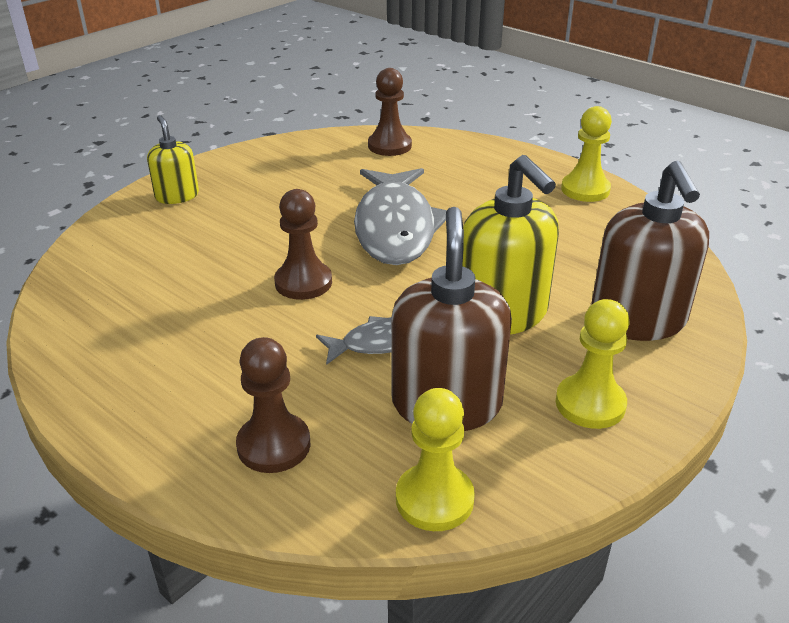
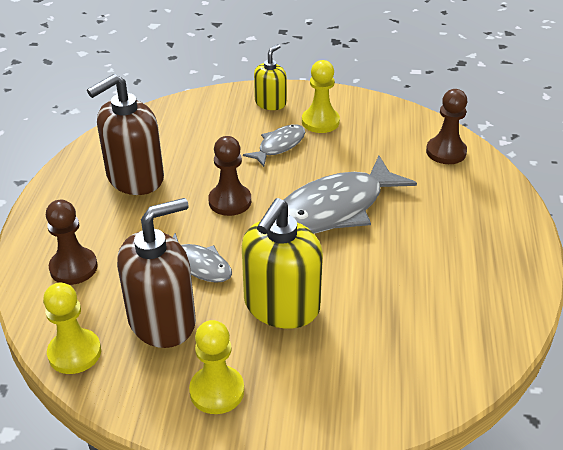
camera: 55 degrees right, 5 degrees up
yellow pawn [561,106,612,202] -> yellow pawn moved to [302,60,340,133]
brown soap dispenser [591,161,709,341] -> brown soap dispenser moved to [87,74,164,195]
none -> grey fish [243,124,305,167]

